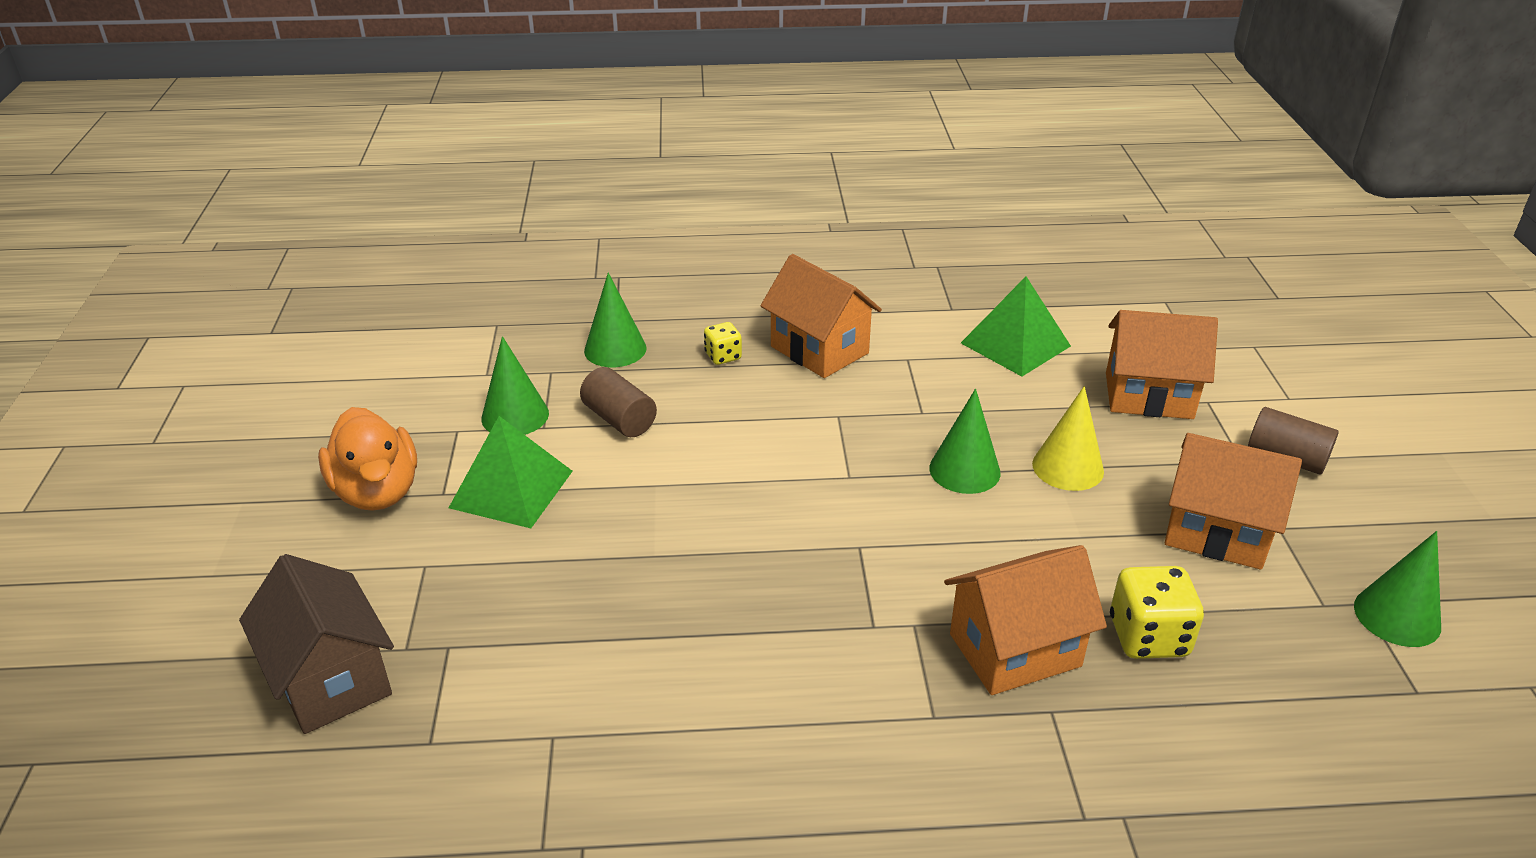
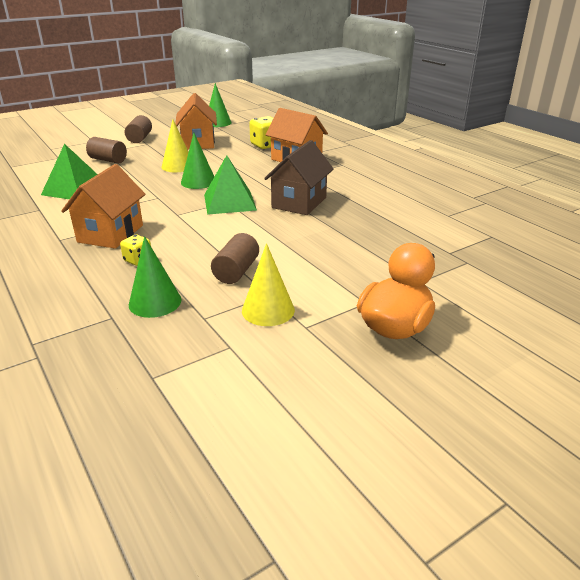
camera: 120 degrees left, 5 degrees down
brown house [239,554,394,734] -> brown house moved to [264,140,334,215]
green pyramid [449,416,573,528] -> green pyramid moved to [204,155,257,215]
green cone [481,336,549,435] -> yellow cone [242,243,295,326]
orange house [1106,310,1218,419] -> brown cylinder [86,137,127,164]

